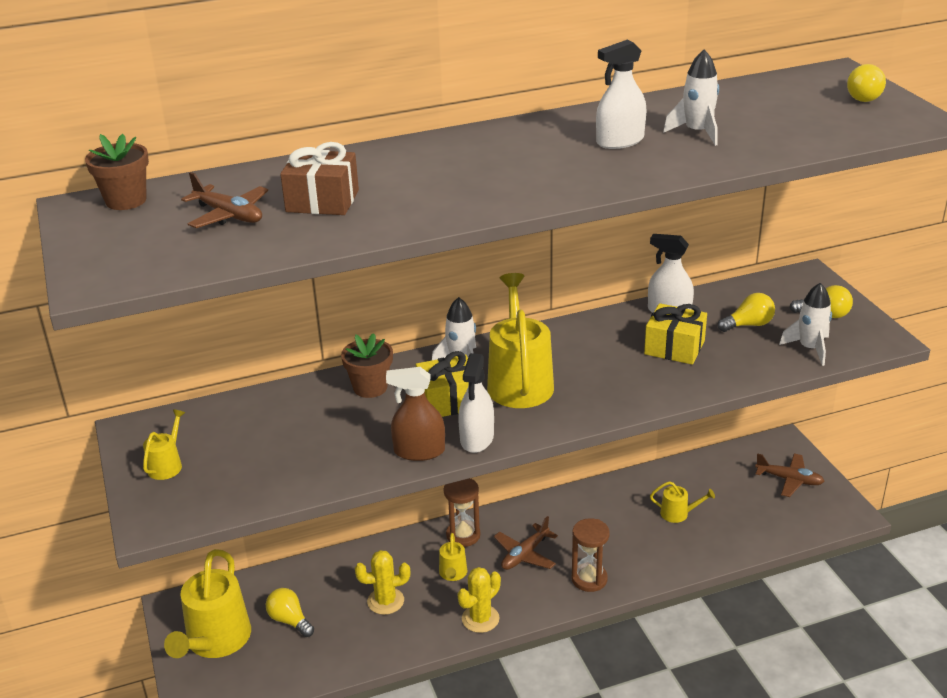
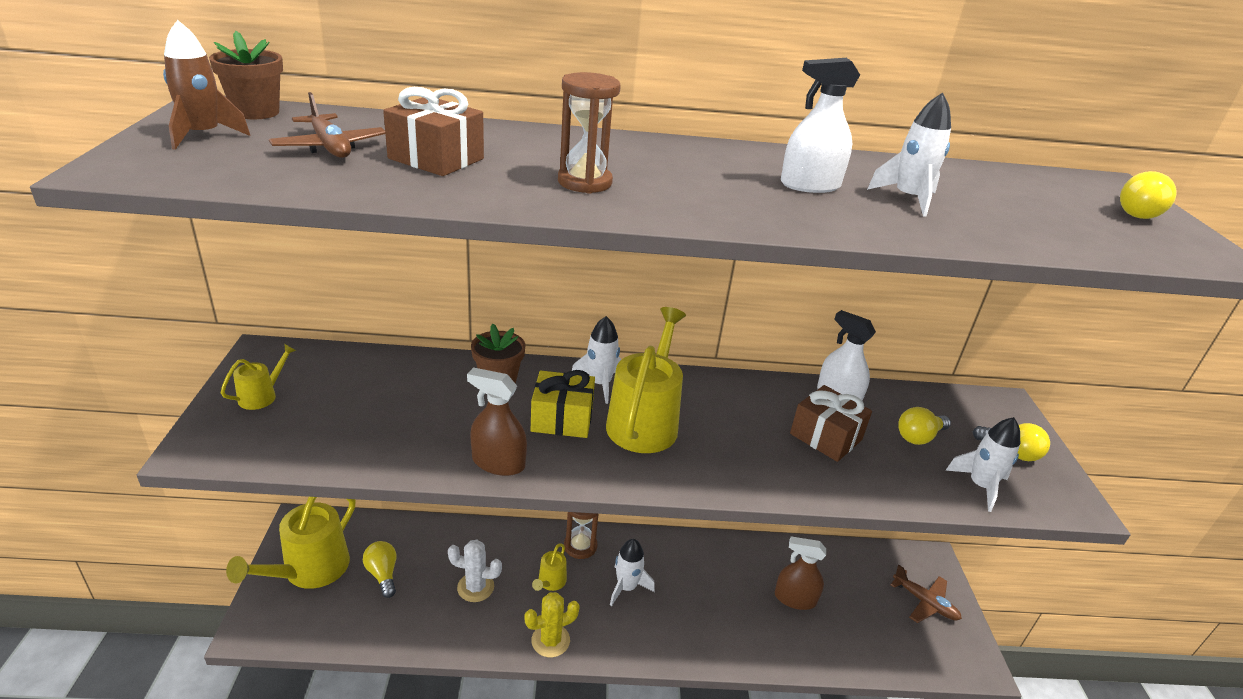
camera: 15 degrees right, 0 degrees up
yellow cactus [355,550,410,615] -> white cactus [448,540,502,602]
white spray bottle [458,353,494,453] -> none
brown plane [494,516,558,570] -> white rocket [610,539,655,606]
brown hourglass [572,518,610,592] -> brown hourglass moved to [558,72,621,194]
yellow gift [644,303,707,365] -> brown gift [790,385,872,462]
yellow watering can [650,481,715,523] -> brown spray bottle [775,536,826,610]
yellow light bulb [718,293,775,332] -> yellow light bulb turned 150 degrees clockwise [898,407,951,445]
none -> brown rocket [163,20,250,150]

